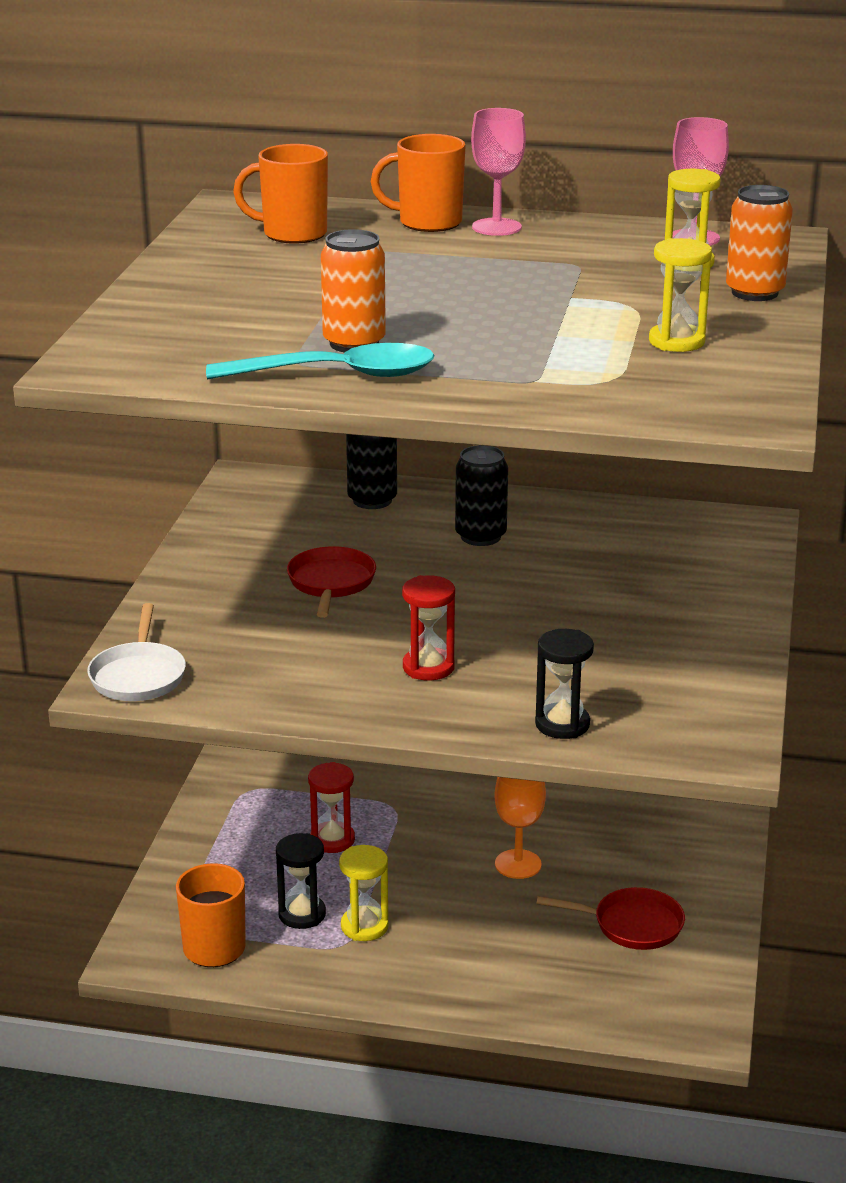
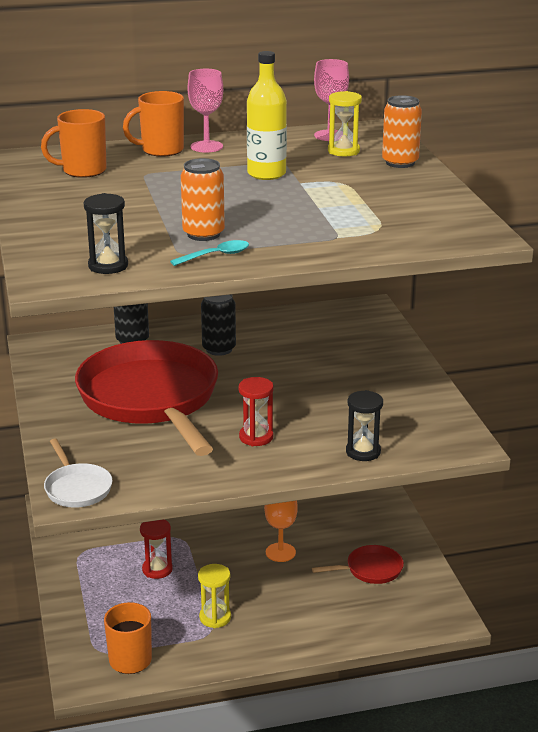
camera: 25 degrees left, 0 degrees up
turquoise spoon [206,343,435,379] -> turquoise spoon [170,240,249,266], size x0.55
black hourglass [276,833,326,929] -> black hourglass moved to [84,193,128,274]
red pan [287,546,376,618] -> red pan [75,340,218,456], size x2.36
yellow hourglass [649,238,712,352] -> none
none -> yellow bottle [247,51,287,180]

